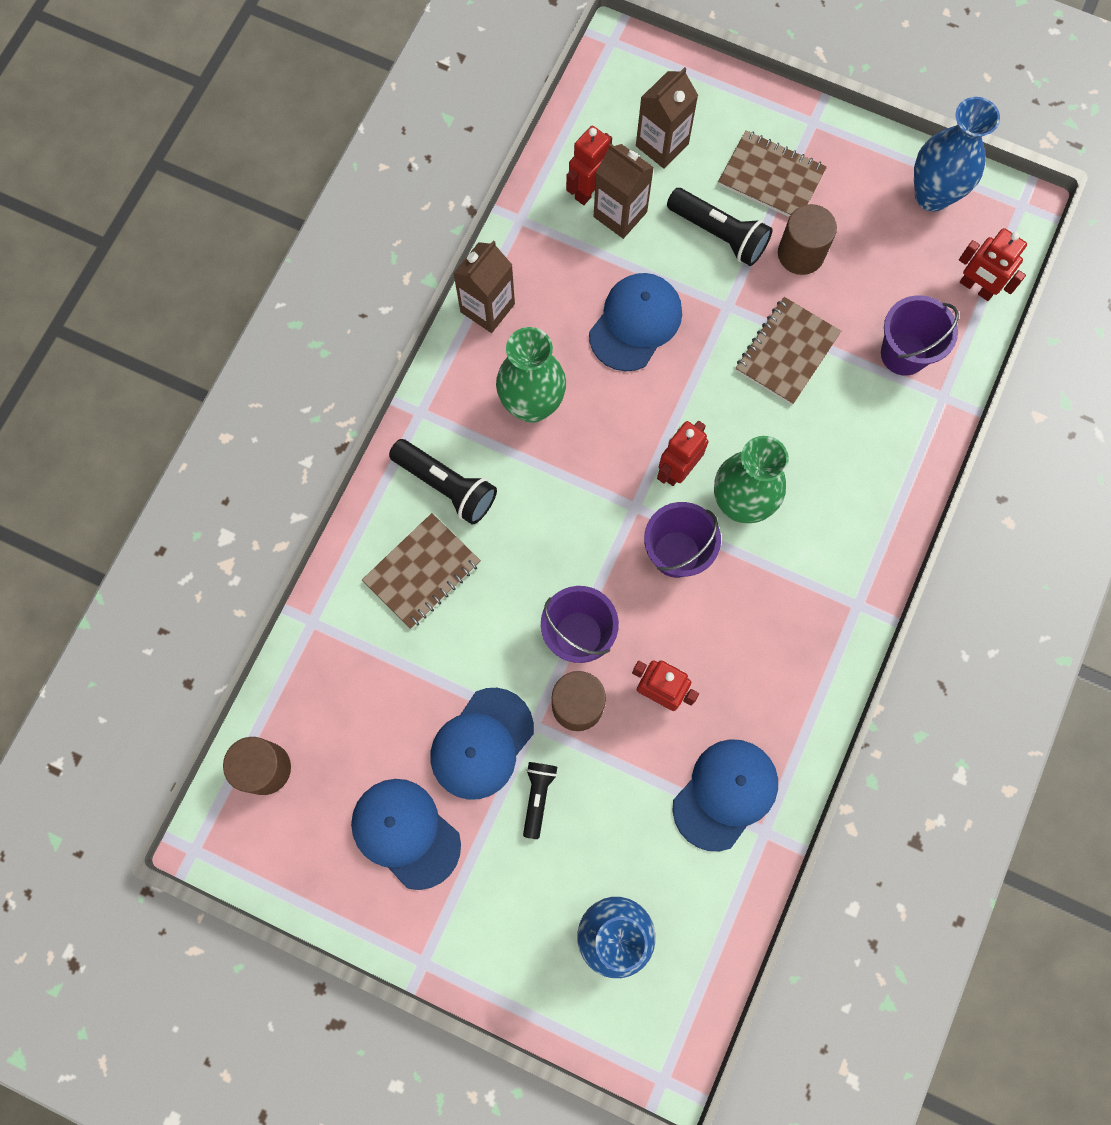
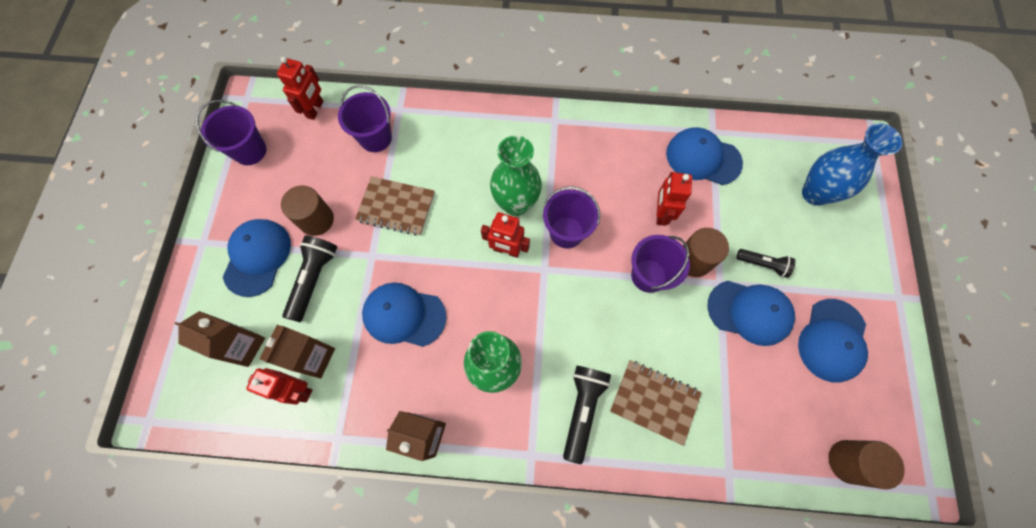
camera: 110 degrees left, 5 degrees down
black flashlight [523,762,557,839] -> black flashlight turned 150 degrees counterclockwise [736,249,795,278]
brown notebook [718,130,827,217] -> blue cap [223,219,291,297]
blue vase [914,97,1000,212] -> purple bucket [196,100,267,165]

